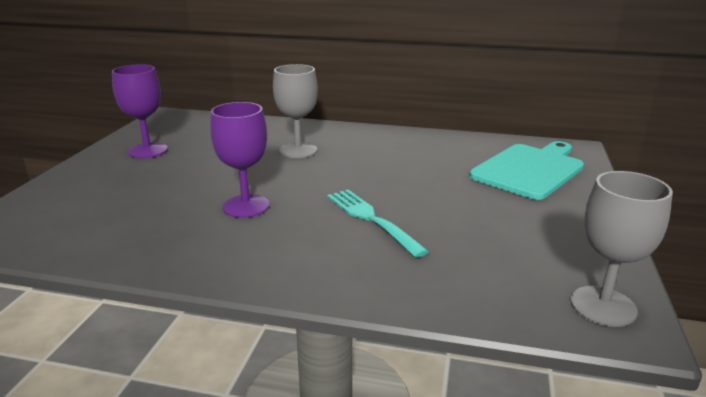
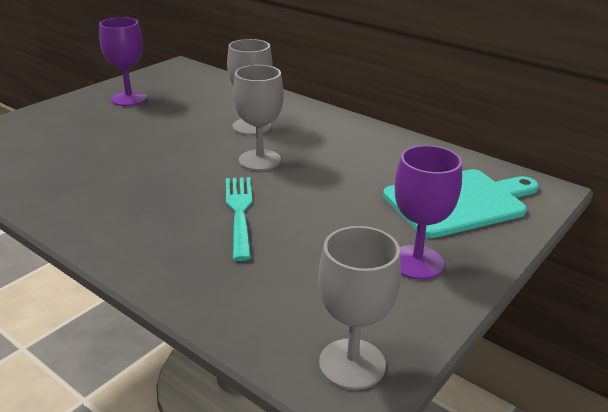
camera: 25 degrees right, 5 degrees up
purple goblet [210,102,270,218] -> purple goblet moved to [395,145,462,280]
none -> grey goblet [233,65,284,171]

